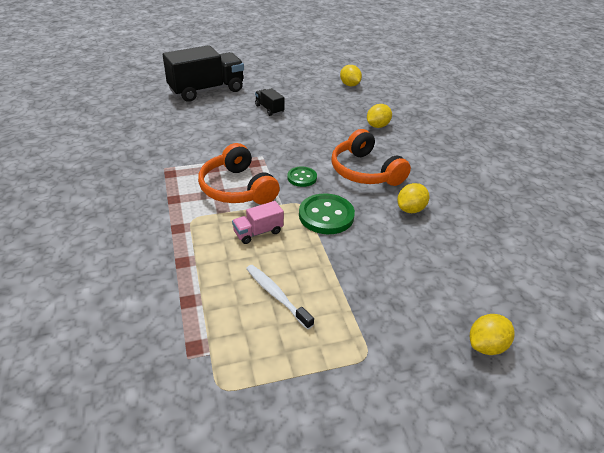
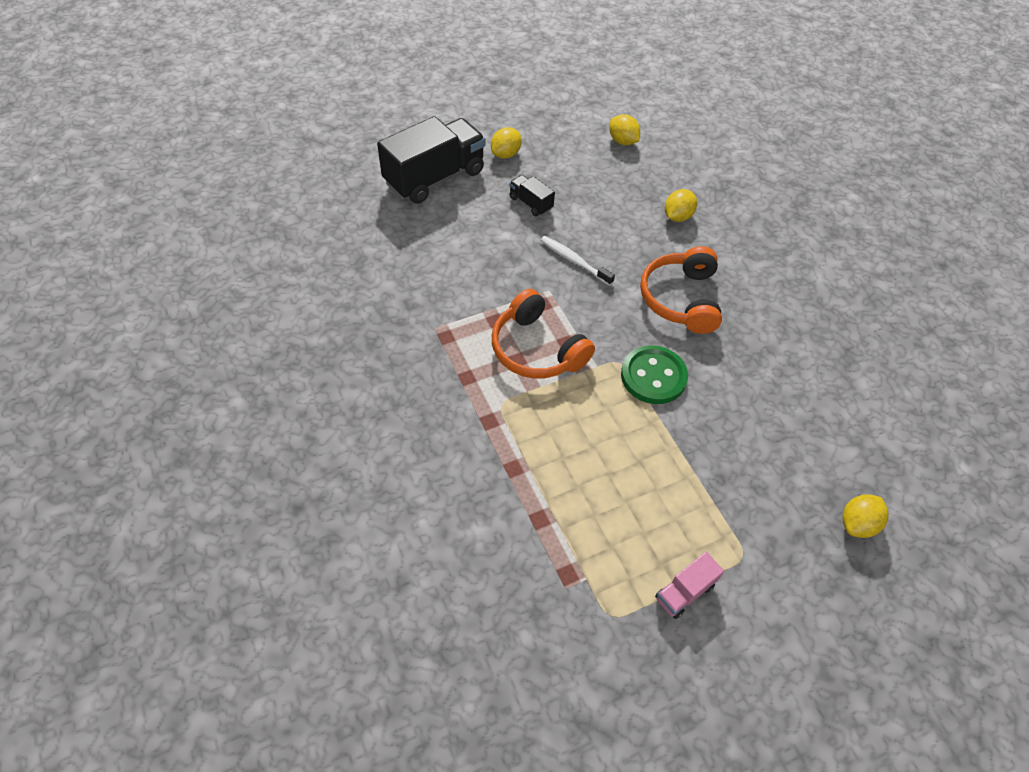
camera: 10 degrees left, 15 degrees up
pink truck [232,201,284,244] -> pink truck moved to [655,552,724,619]
white toothbrush [246,265,314,330] -> white toothbrush moved to [540,236,615,286]
green button [287,166,317,187] -> none
orange headphones [331,129,411,186] -> orange headphones turned 45 degrees clockwise [640,246,722,334]
yellow lemon [397,183,429,213] -> yellow lemon moved to [491,127,522,159]

